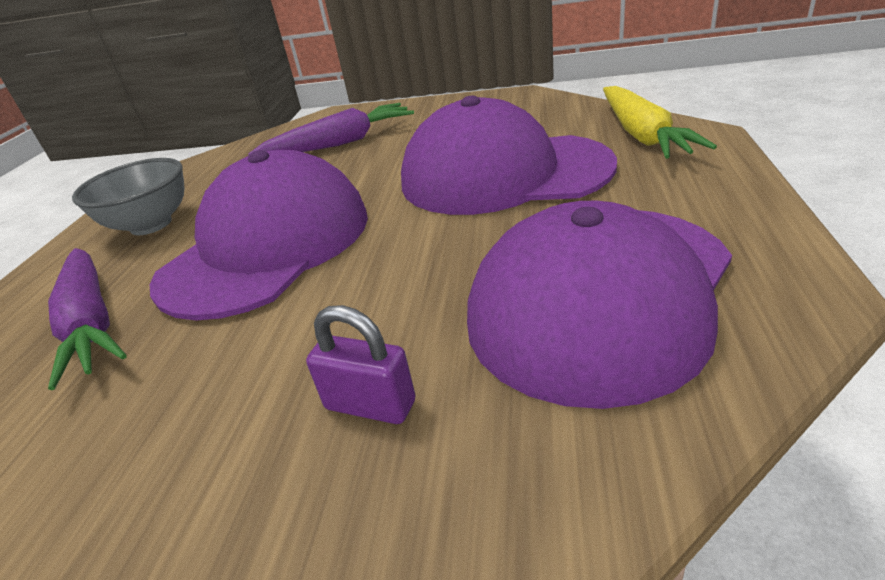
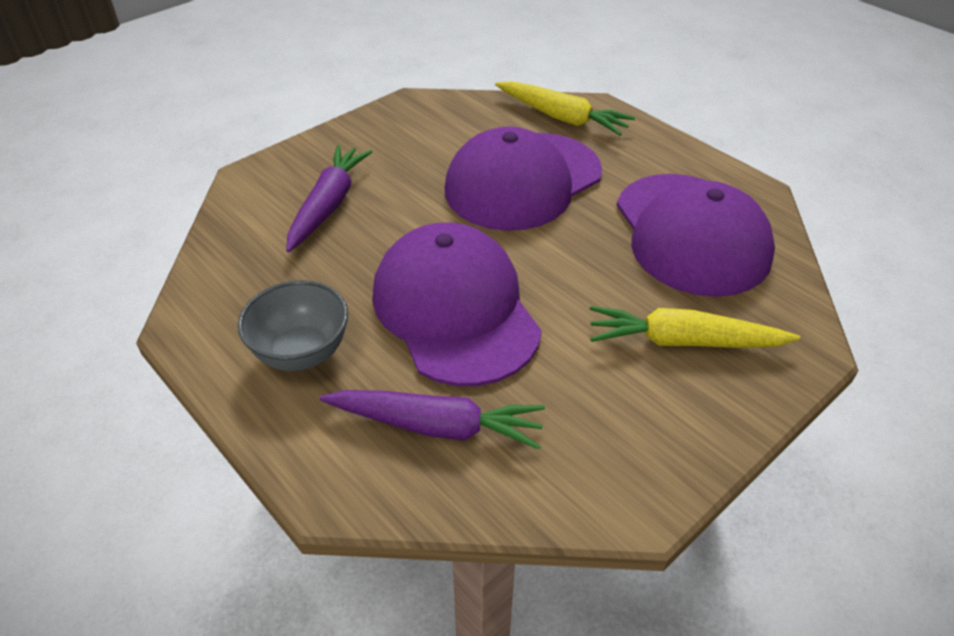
camera: 55 degrees left, 10 degrees up
purple padlock [306,305,415,424] -> yellow carrot [590,306,800,348]

